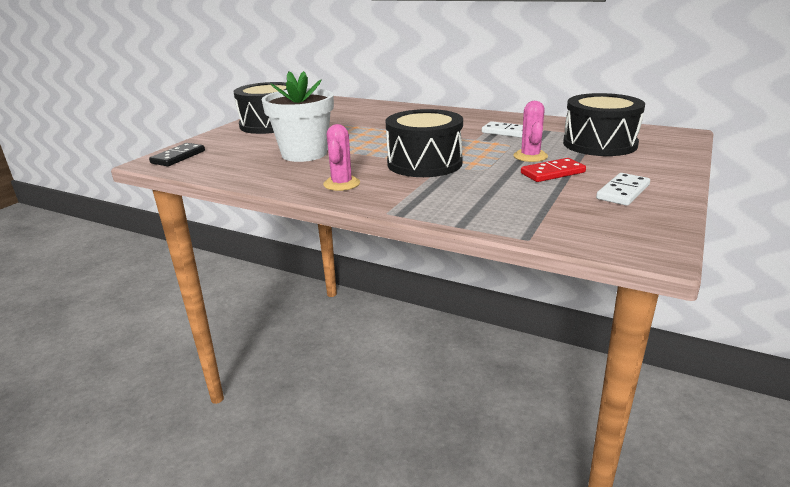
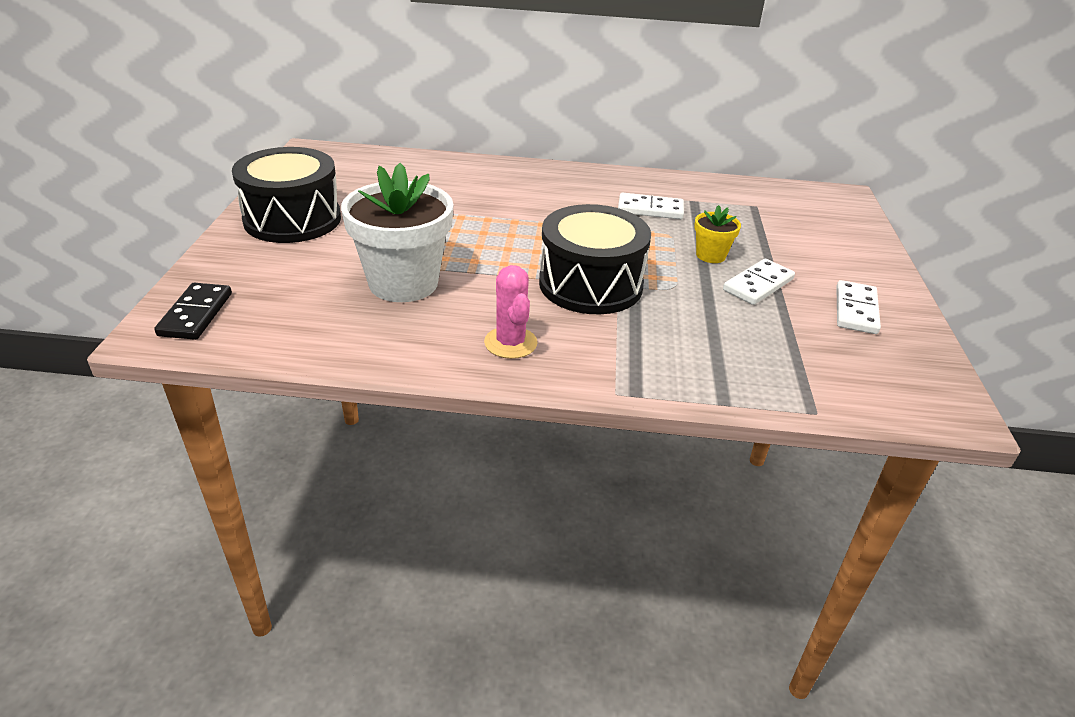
camera: 25 degrees left, 10 degrees up
pink cactus [513,101,548,162] -> yellow flower pot [694,205,741,263]
red domino [521,158,586,182] -> white domino [723,259,795,305]
black drum [563,93,645,156] -> none

